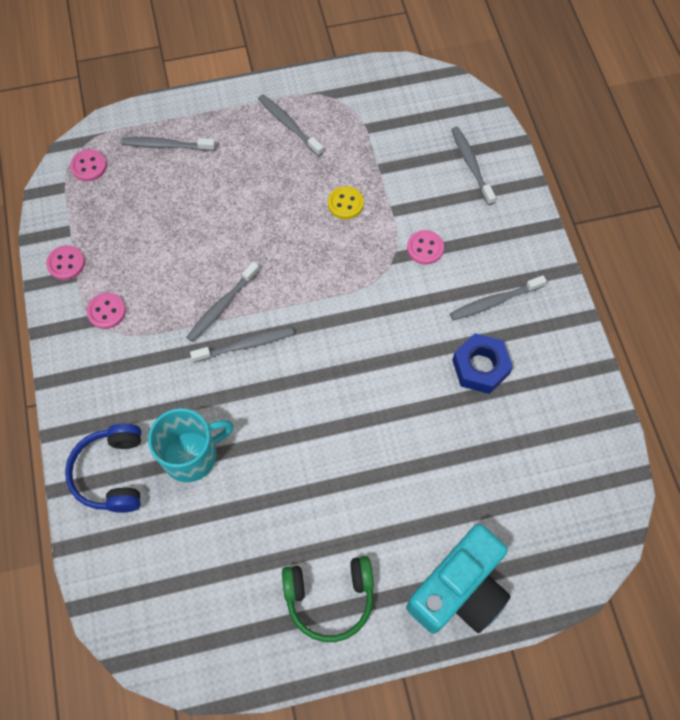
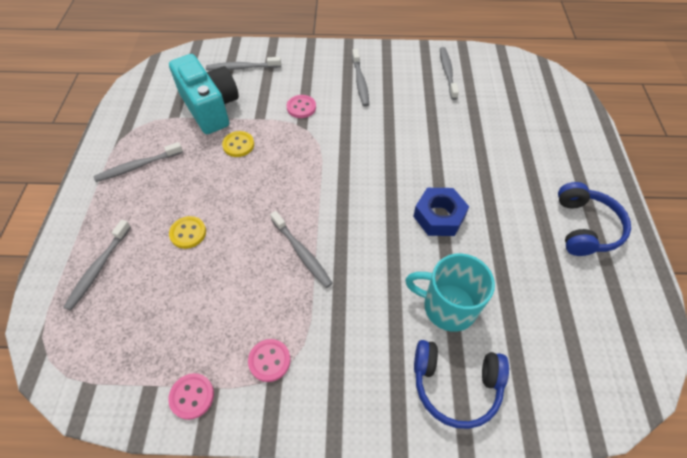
camera: 75 degrees left, 10 degrees down
pink button [70,149,107,181] -> none
turquoise mug [148,408,234,482] -> turquoise mug turned 60 degrees counterclockwise [405,253,495,332]
grey toothbrush [190,327,294,363] -> grey toothbrush moved to [440,47,459,100]
green headphones [282,556,374,642] -> blue headphones [558,182,631,256]
turquoise camera [406,524,511,634] -> turquoise camera moved to [169,54,239,134]
blue nut [452,333,513,394] -> blue nut moved to [413,188,469,236]
none -> yellow button [169,216,206,249]

